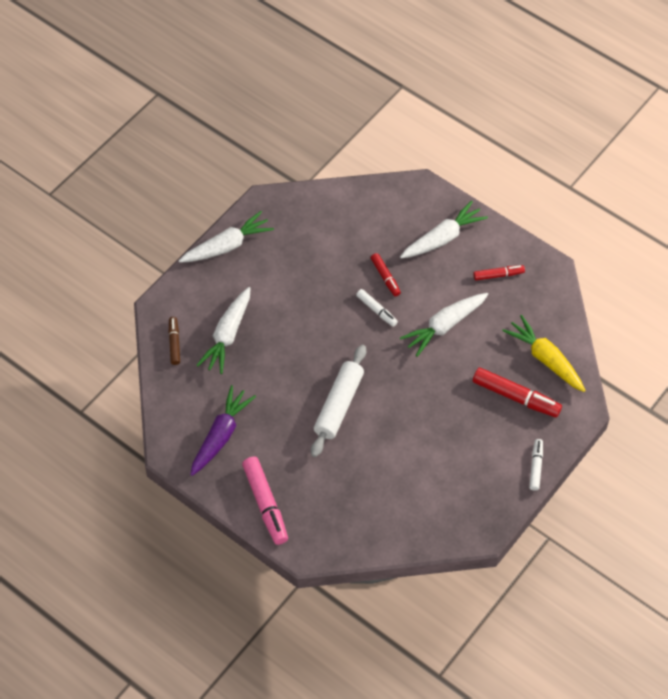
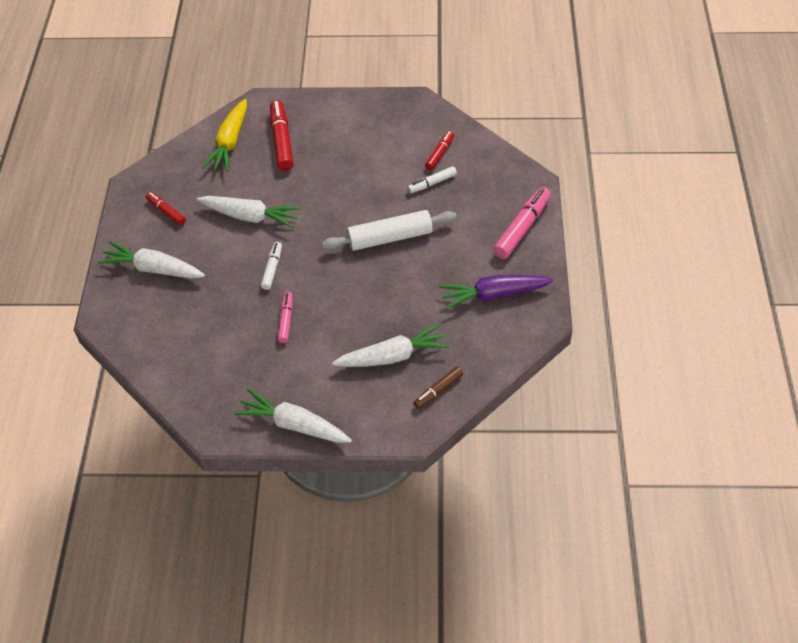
camera: 125 degrees left, 5 degrees down
red marker [371,253,401,296] -> red marker moved to [425,131,454,170]
white marker [529,439,543,491] -> white marker moved to [408,166,457,193]
none -> pink marker [278,292,293,343]

